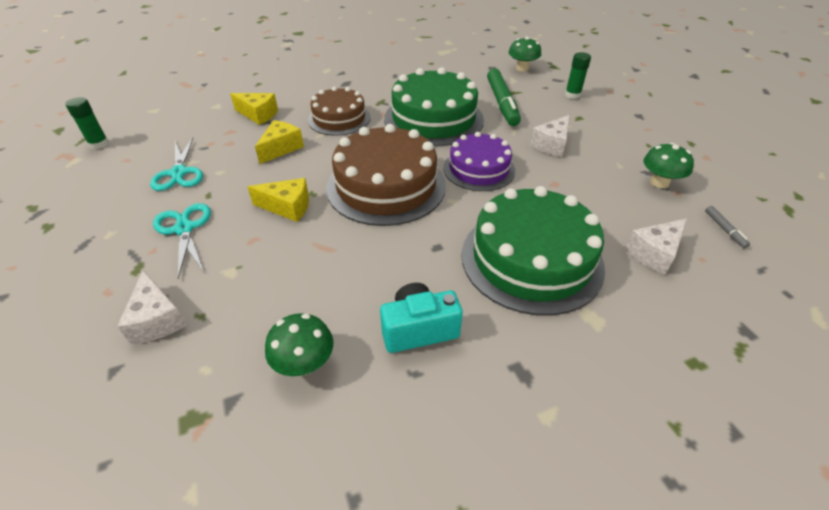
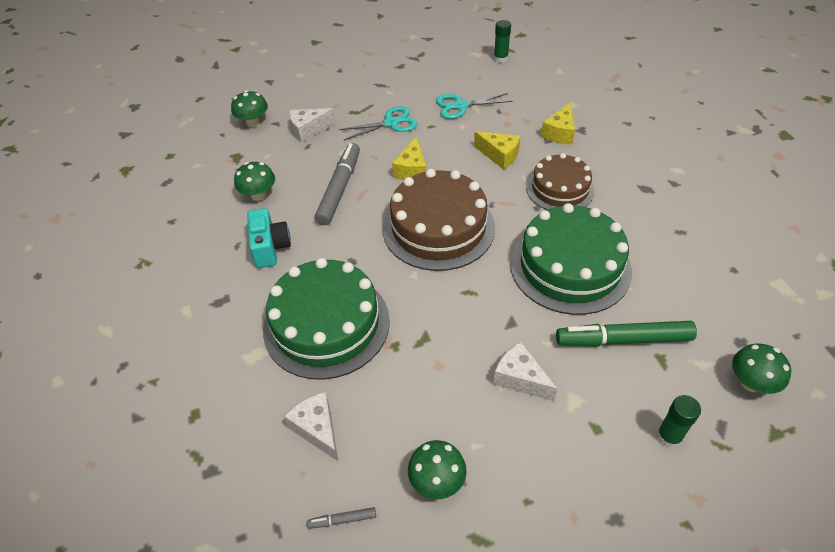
camera: 95 degrees right, 5 degrees up
purple cake [443,132,515,191] -> none
none -> green mushroom [231,90,268,127]
none -> grey marker [315,143,360,225]

